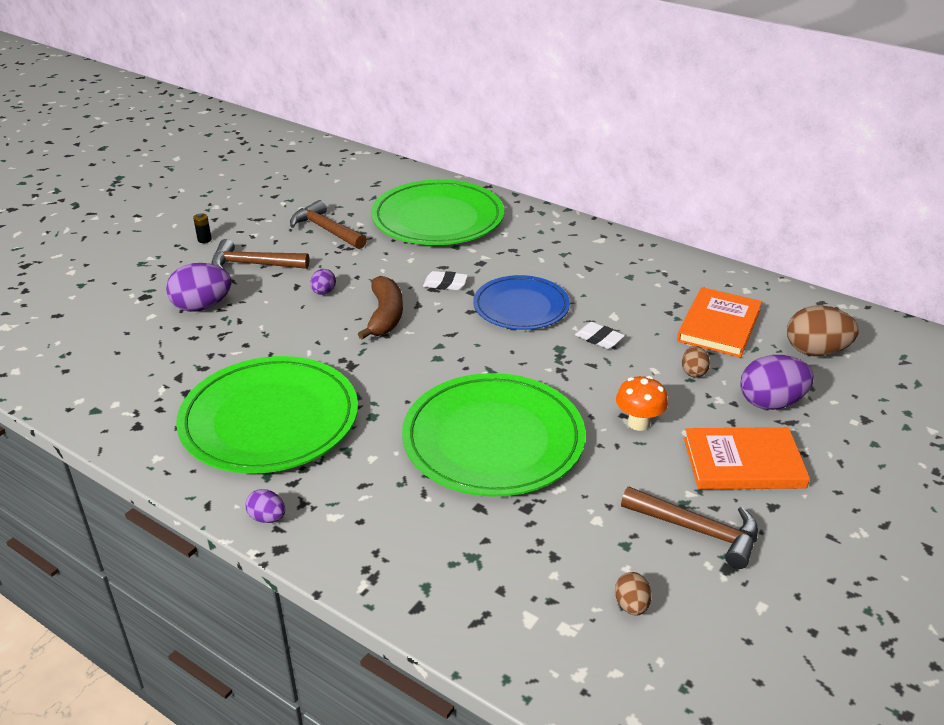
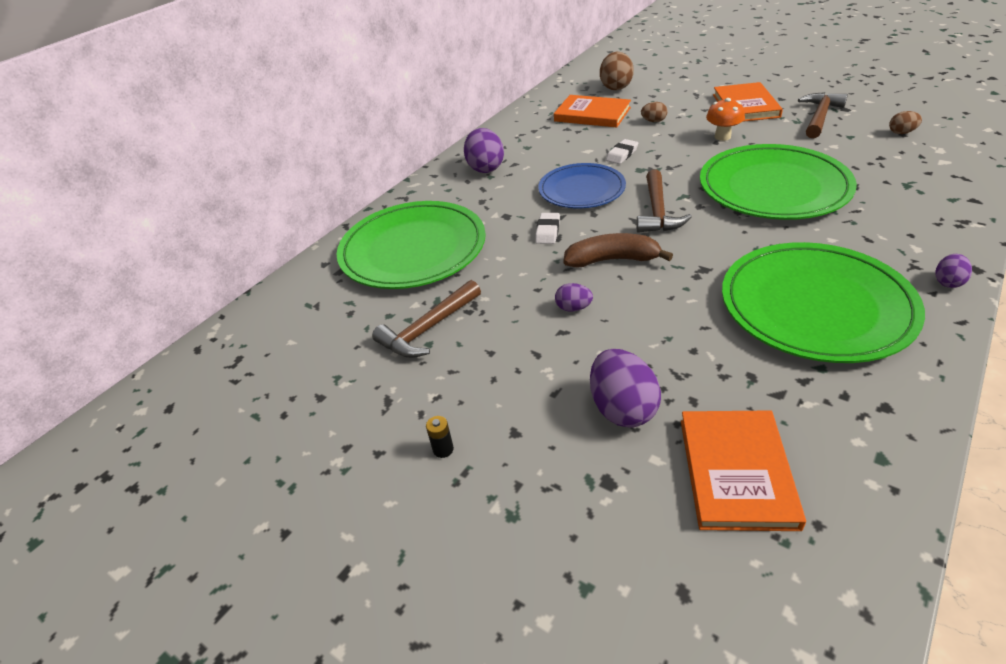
camera: 85 degrees left, 5 degrees up
brown hammer [211,239,309,269] -> brown hammer moved to [637,169,692,233]
purple egg [740,355,814,410] -> purple egg moved to [464,128,504,173]
none -> orange book [681,410,806,531]

